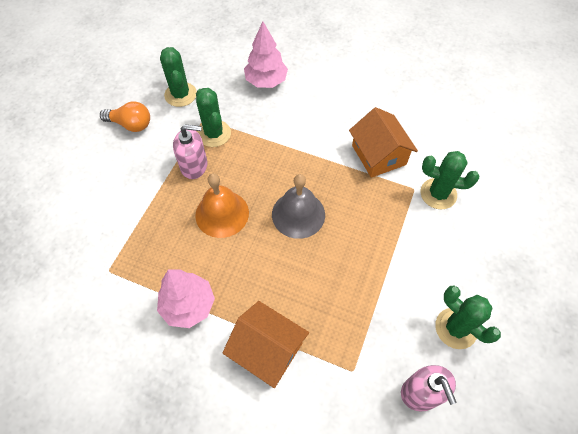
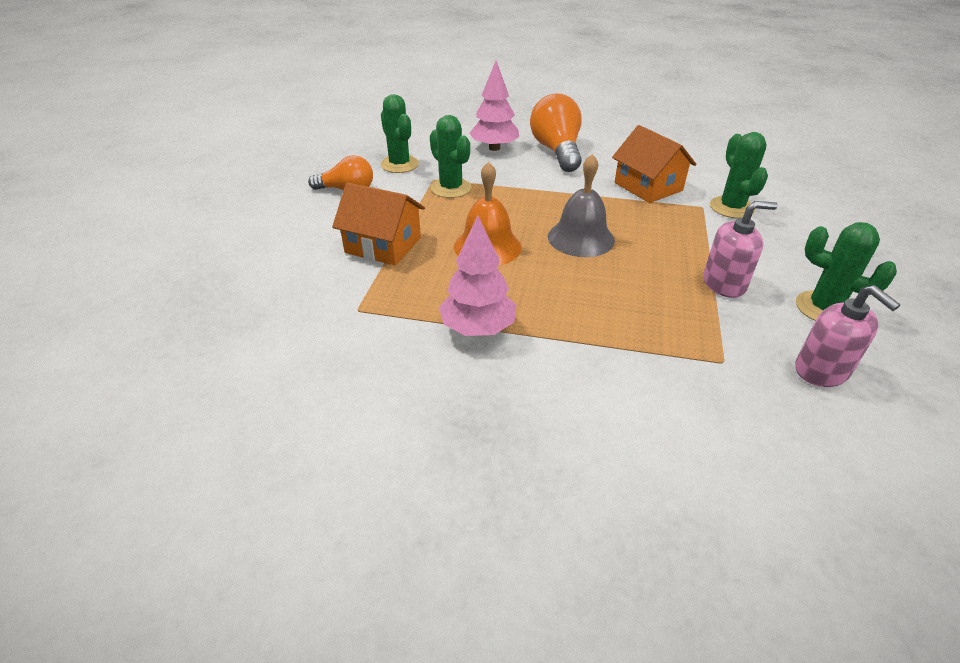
camera: 10 degrees left, 20 degrees down
pink soap dispenser [173,125,207,179] -> pink soap dispenser moved to [703,201,778,298]
orange house [223,301,309,388] -> orange house moved to [332,182,425,266]
green cactus [421,151,479,209] -> green cactus turned 75 degrees clockwise [710,132,768,218]
none -> orange light bulb [530,93,582,172]

